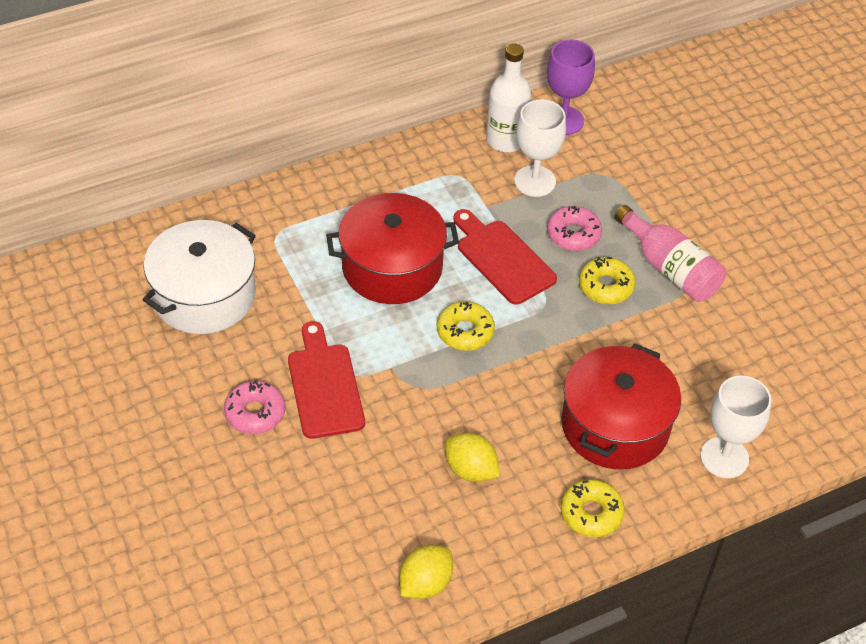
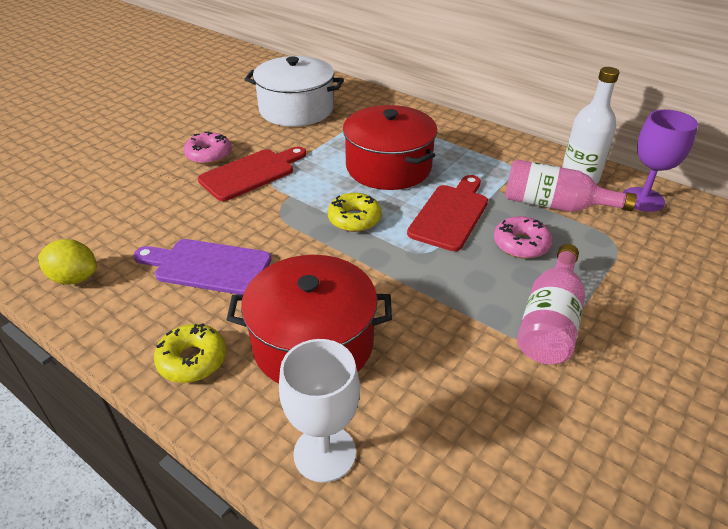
camera: 65 degrees right, 10 degrees down
yellow lemon [445,433,500,482] -> purple cutting board [133,239,271,295]
white goblet [514,100,566,197] -> pink bottle [505,159,637,212]
yellow donut [579,257,636,304] -> none

